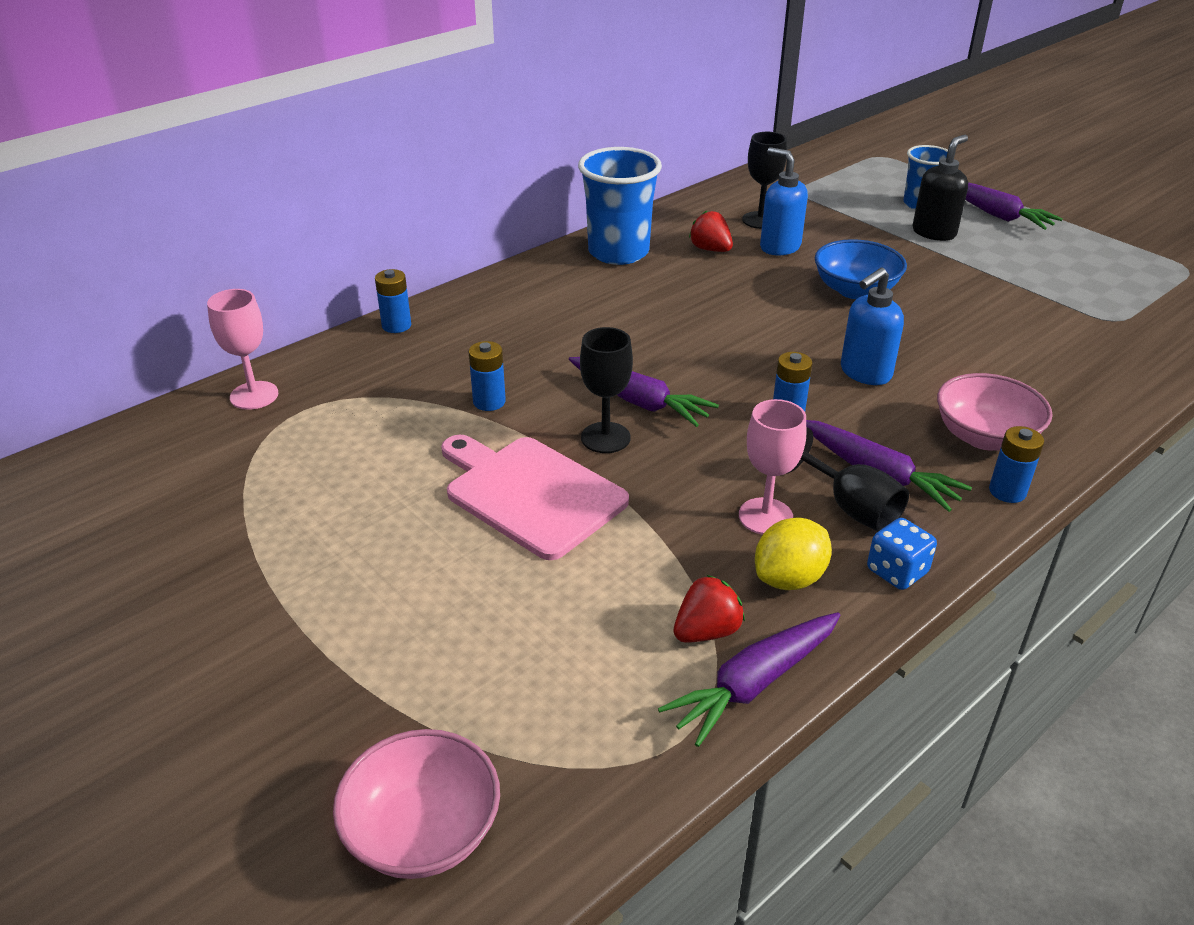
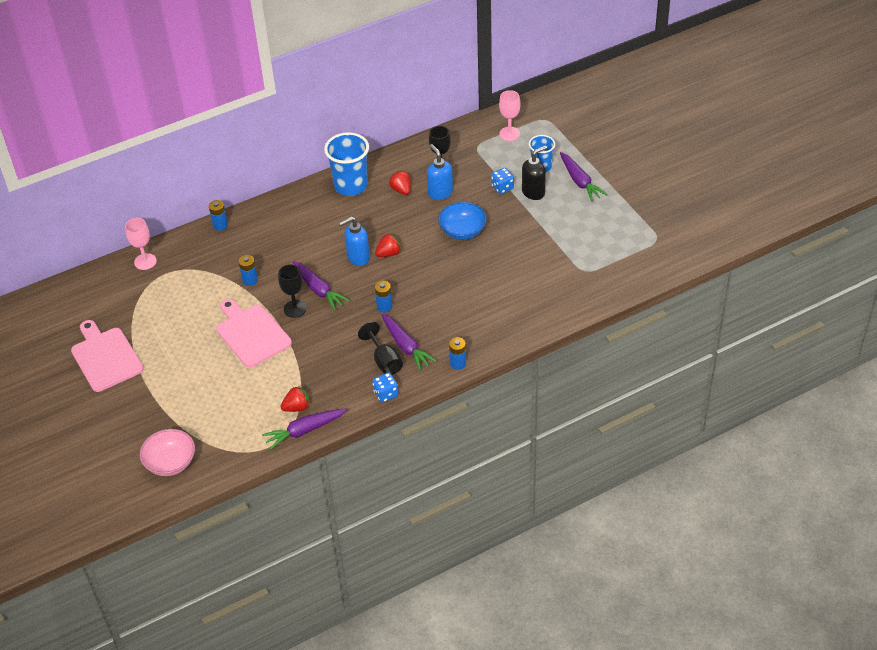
camera: 15 degrees right, 10 degrees up
pink goblet [739,399,806,535] -> pink goblet moved to [499,90,520,141]
yellow lemon [755,518,832,590] -> none
blue soap dispenser [841,268,904,385] -> blue soap dispenser moved to [339,216,370,266]
pink bowl [937,373,1053,450] -> none
none -> pink cutting board [71,320,144,392]
none -> red strawberry [375,233,401,257]
none -> blue dice [491,168,514,194]

